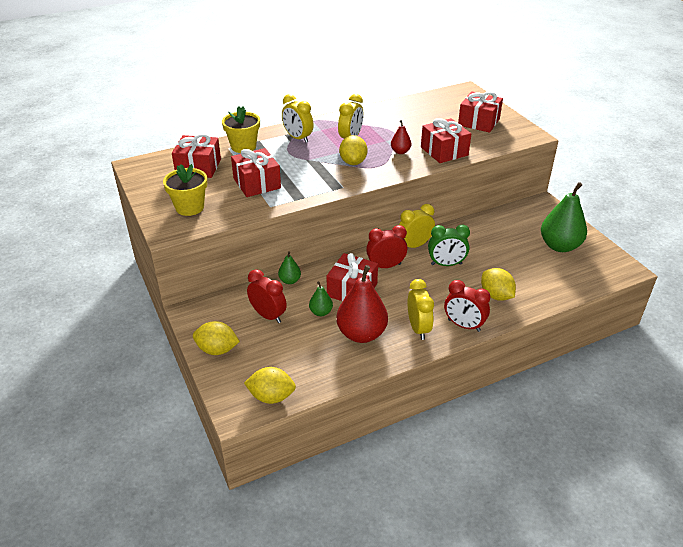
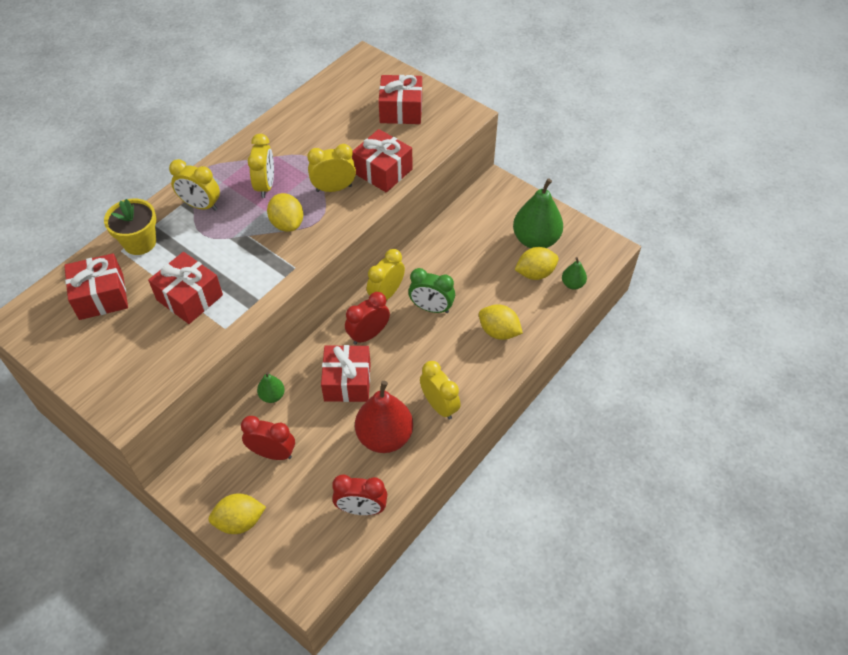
camera: 25 degrees left, 15 degrees up
yellow flower pot [163,164,207,216] -> none
yellow lemon [244,367,296,404] -> yellow lemon moved to [514,247,559,280]
green pear [309,281,333,316] -> green pear moved to [562,257,587,290]
red pear [391,120,411,154] -> yellow clock [307,144,356,192]
green clock [428,225,470,266] -> green clock turned 45 degrees clockwise [408,268,455,313]
red clock [444,280,490,332] -> red clock moved to [332,475,387,515]

